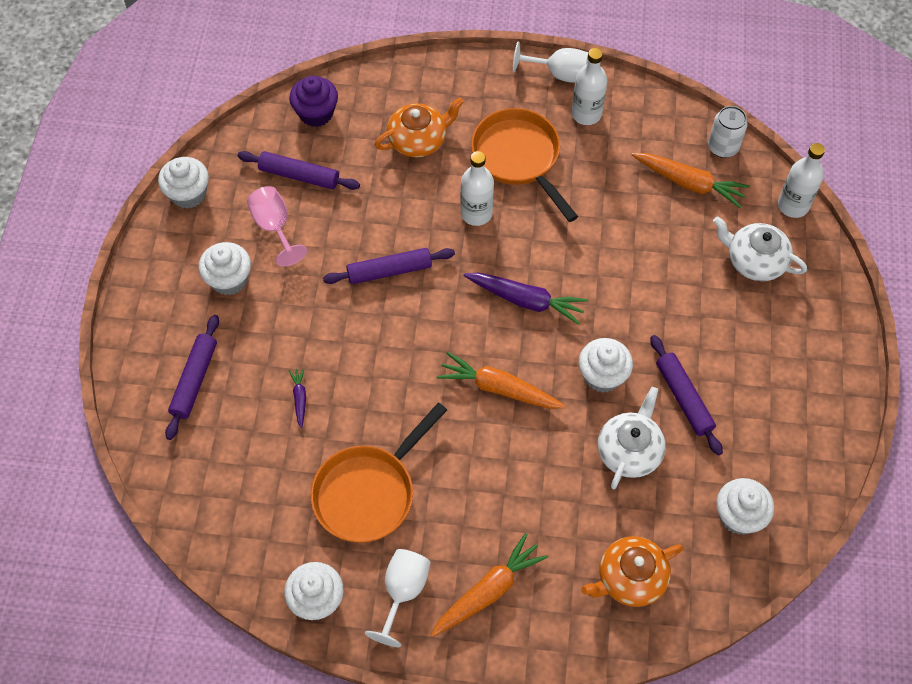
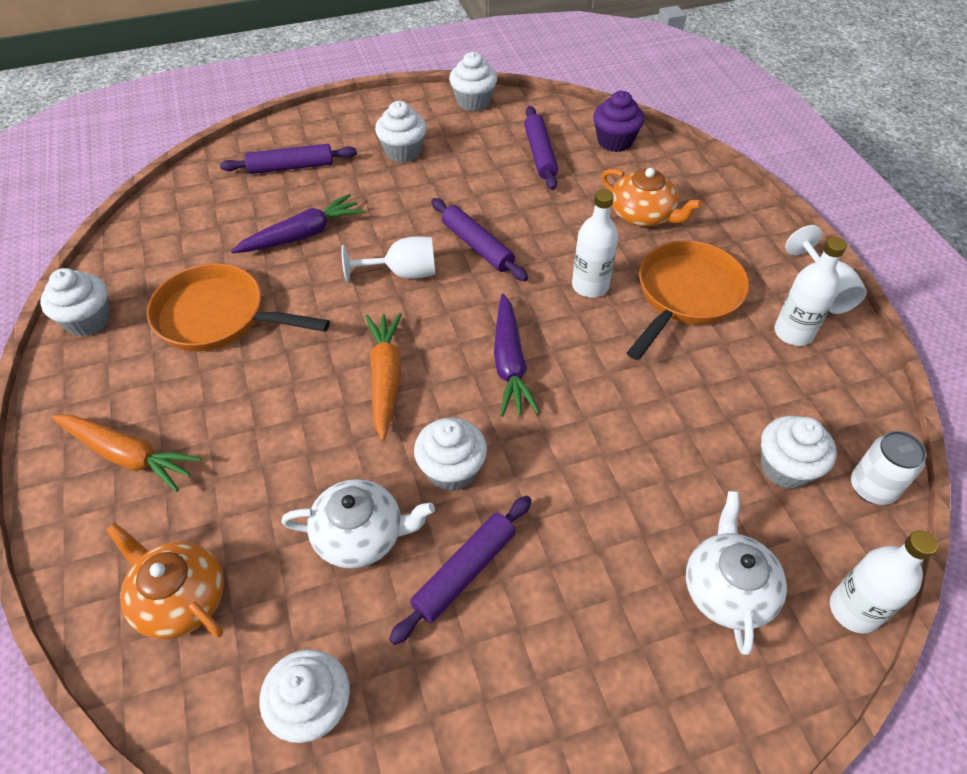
camera: 65 degrees right, 10 degrees down
pink goblet [247,186,307,266] -> none
purple carrot [289,368,306,428] -> purple carrot [231,194,364,253], size x2.01
white goblet [365,549,430,647] -> white goblet moved to [341,236,436,283]
orange carrot [632,153,750,208] -> white cupcake [761,416,837,489]

